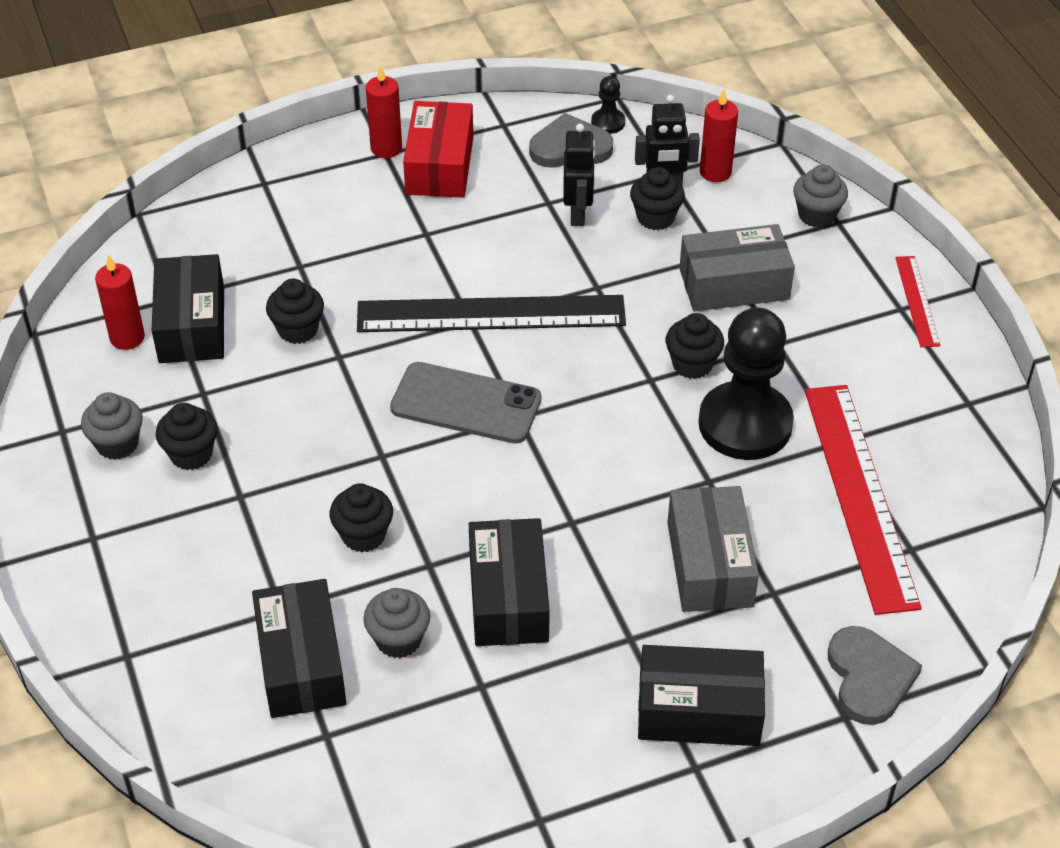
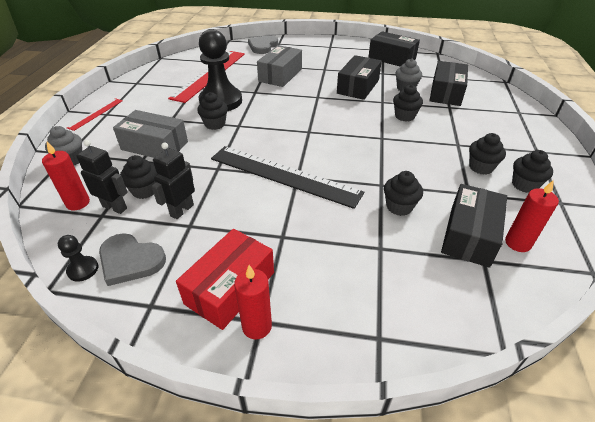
camera: 150 degrees left, 5 degrees down
grey cupcake [81,392,143,460] -> black cupcake [512,150,553,193]
grey phone [390,362,541,444] -> none
black box [638,645,765,746] -> black box moved to [368,31,420,67]

